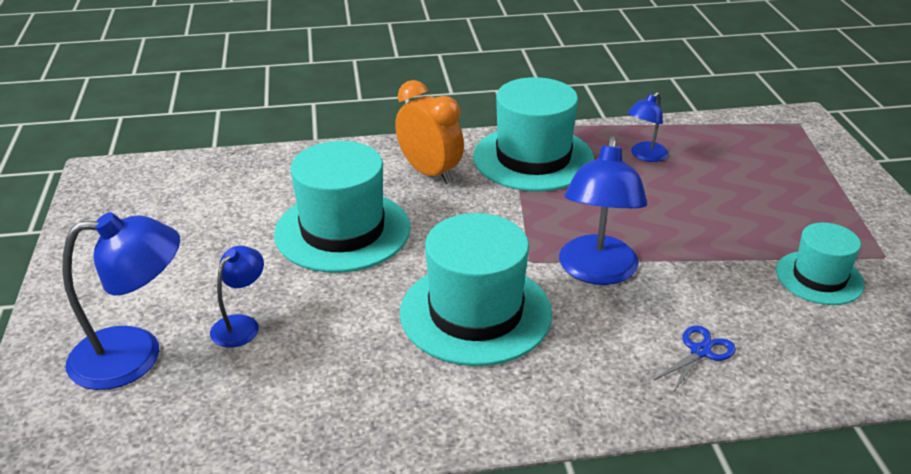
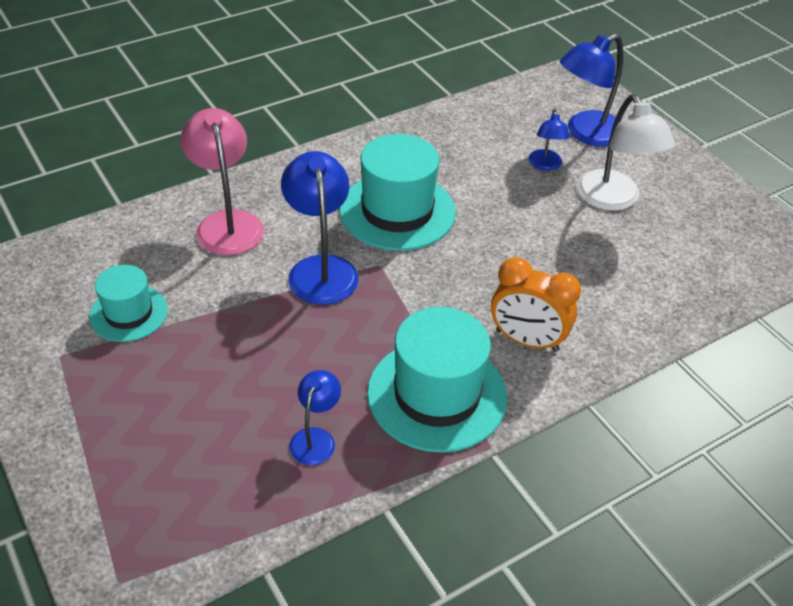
camera: 155 degrees right, 10 degrees up
turquoise hat [274,141,411,273] -> none
blue scissors [653,325,736,393] -> pink lamp [181,108,264,256]
none -> white lamp [577,94,675,211]

